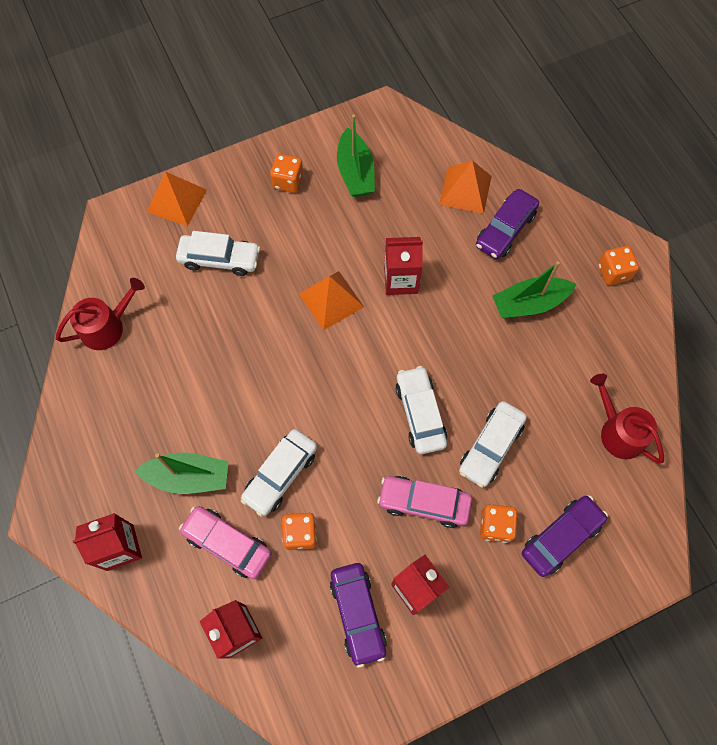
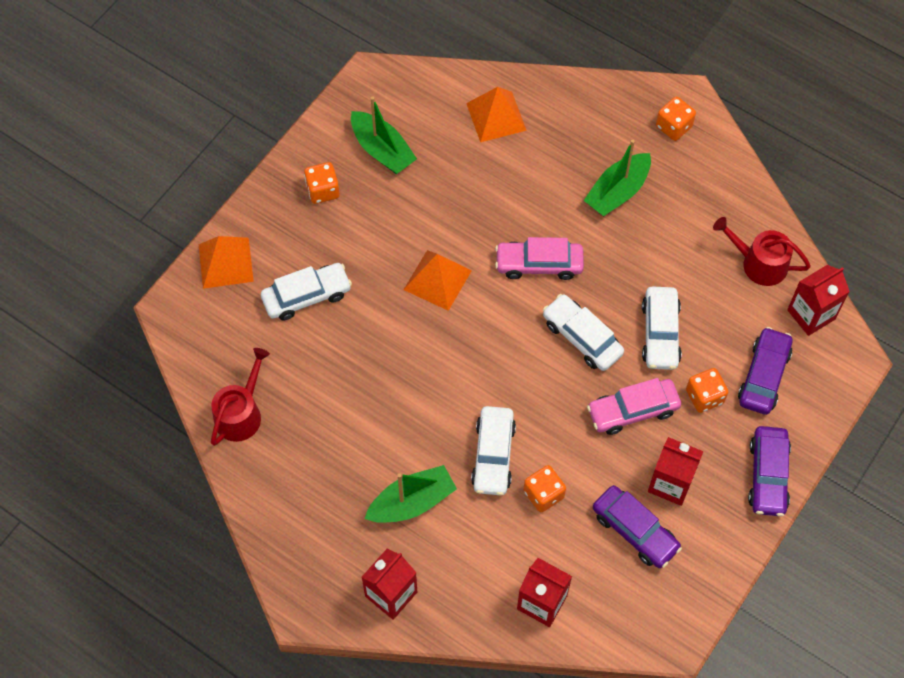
camera: 30 degrees left, 5 degrees down
pink car [179,506,272,579] -> pink car moved to [495,237,584,280]
red carton [384,237,423,295] -> red carton moved to [787,265,850,336]
purple car [476,189,539,259] -> purple car moved to [748,426,791,516]

